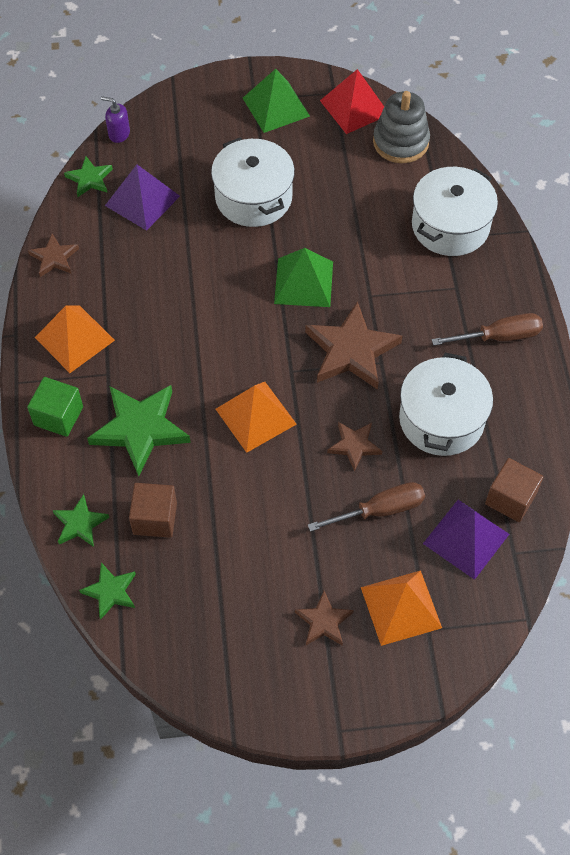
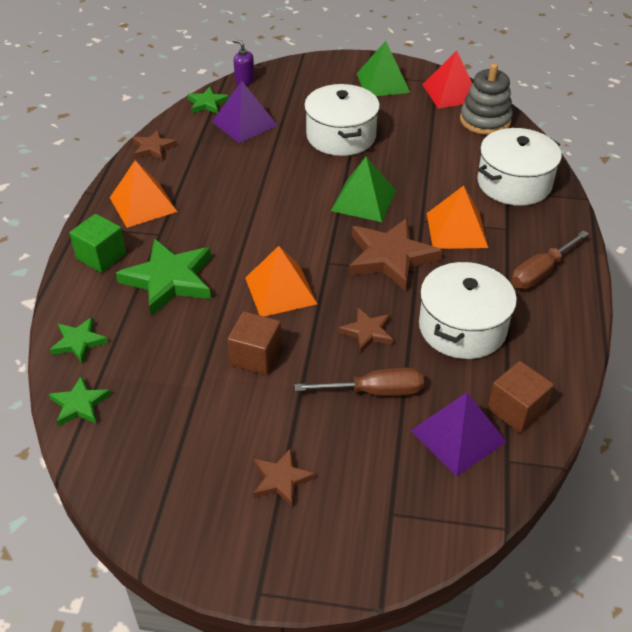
camera: 15 degrees right, 15 degrees down
brown cube [129,483,177,538] -> brown cube moved to [227,311,282,375]
orange pyramid [361,570,442,646] -> orange pyramid moved to [427,185,488,249]
brown screwdriver [432,313,543,346] -> brown screwdriver turned 135 degrees clockwise [511,230,589,289]

